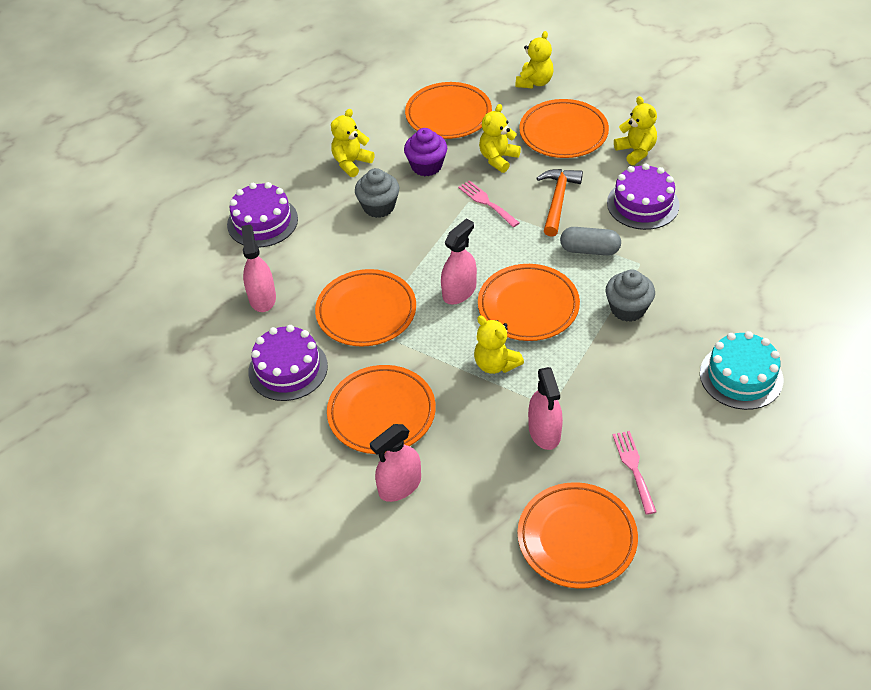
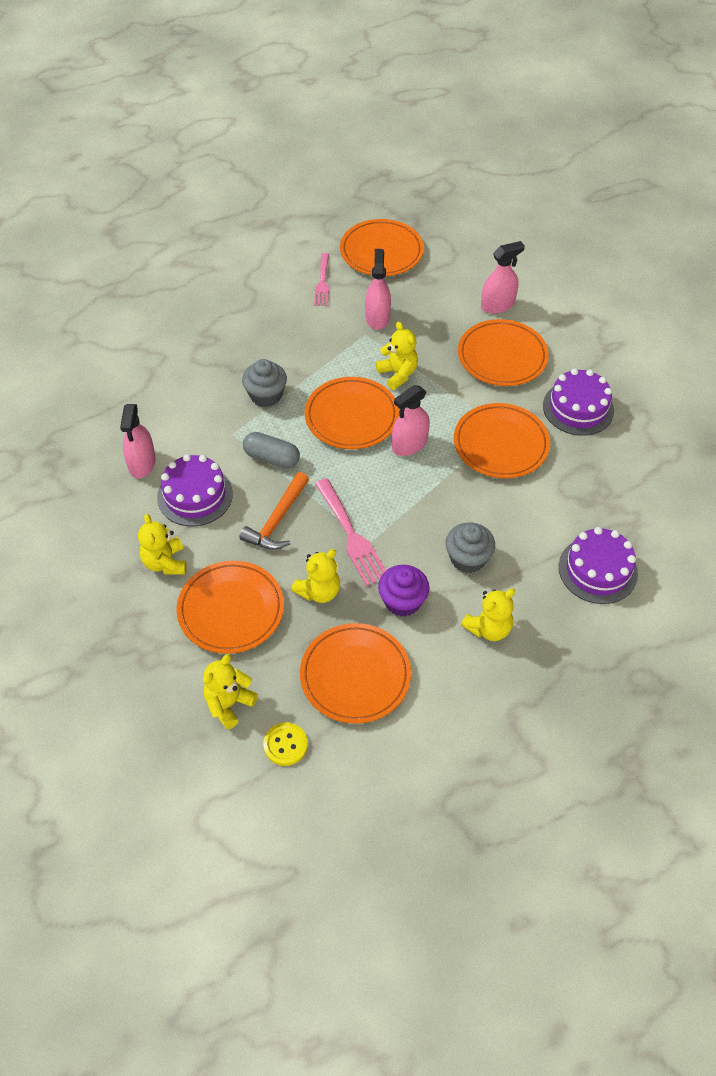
camera: 170 degrees left, 5 degrees up
pink spray bottle [241,225,276,312] -> pink spray bottle moved to [120,404,156,479]
pink fork [458,180,519,227] -> pink fork [315,478,386,586], size x1.53
turquoise cake [700,331,783,410] -> none
none -> yellow button [263,723,308,766]

